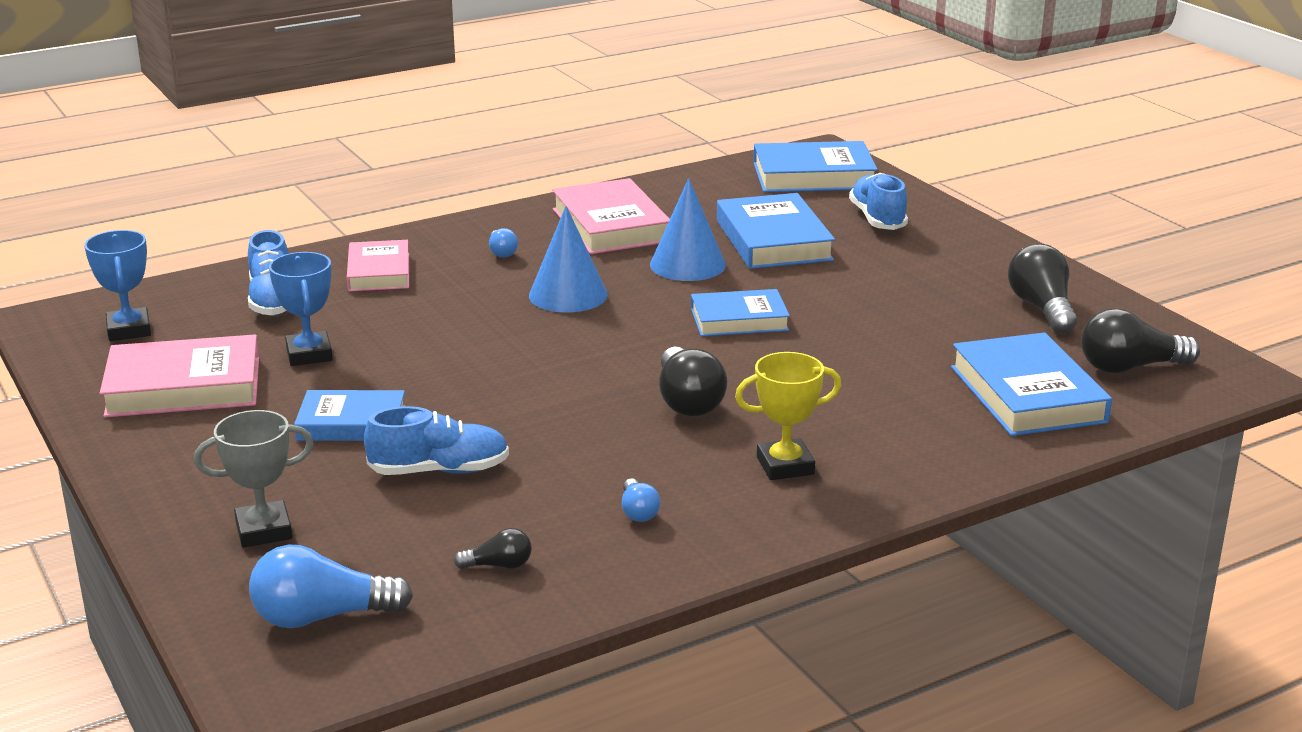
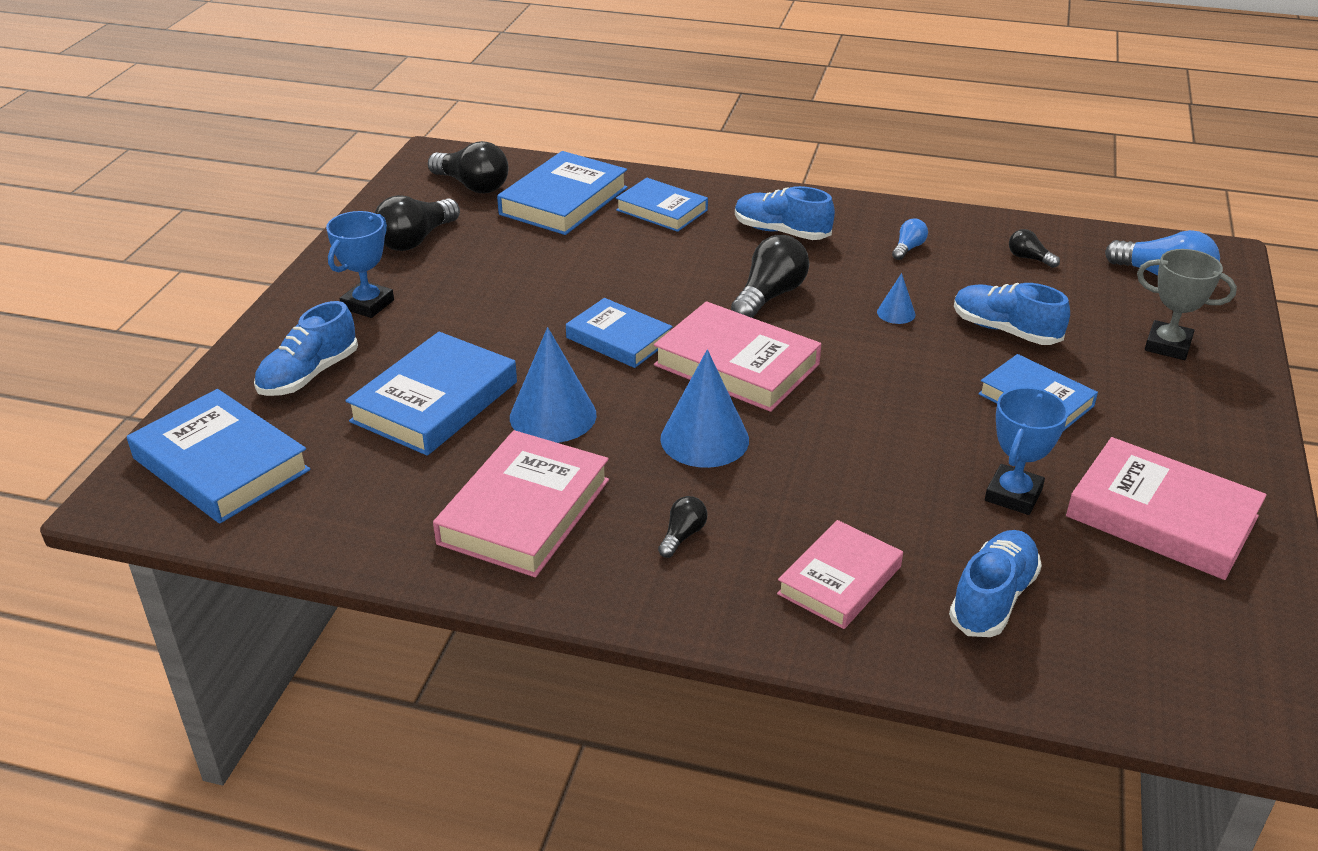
camera: 135 degrees left, 10 degrees up
blue trophy [84,230,151,341] -> blue trophy moved to [326,211,394,318]
blue light bulb [489,228,518,258] -> black light bulb [658,496,708,558]
yellow trophy [735,352,841,480] -> blue shoe [735,186,835,240]
none -> blue book [616,178,708,232]
none -> pink book [654,301,821,412]
none -> blue cone [877,273,916,324]

